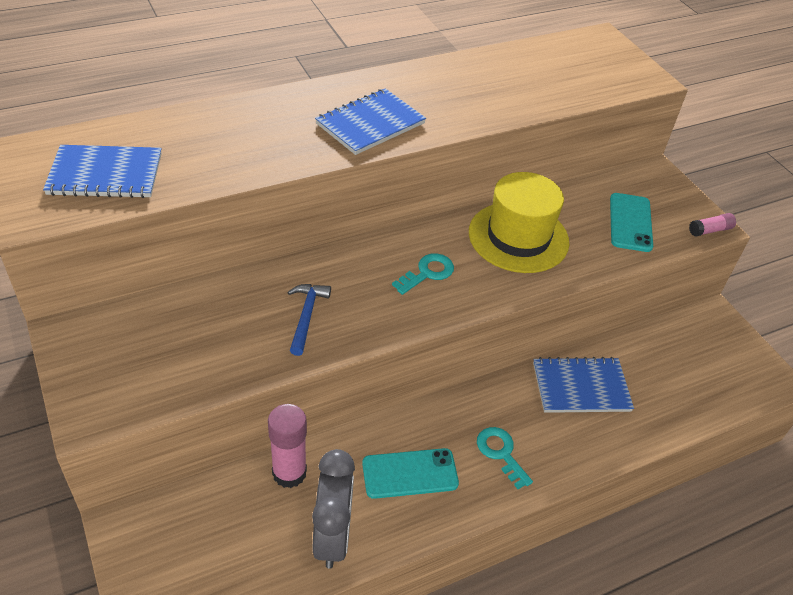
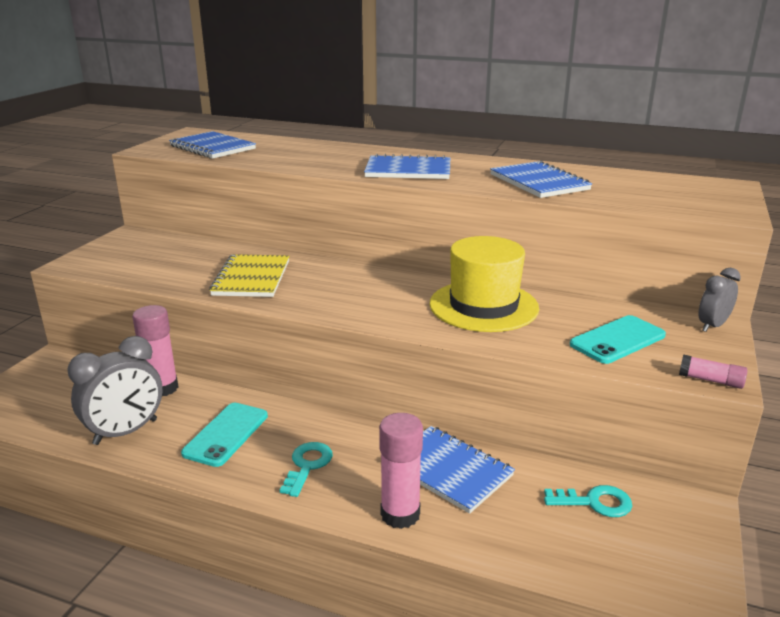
camera: 50 degrees right, 20 degrees down
blue hammer [287,284,331,356] -> yellow notebook [209,254,289,297]
turquoise phone [362,448,459,499] -> turquoise phone turned 75 degrees clockwise [181,403,268,467]
turquoise key [392,253,454,295] -> turquoise key moved to [544,485,632,517]
none -> pink glue stick [379,413,423,529]
none -> blue notebook [490,161,592,198]
none -> grey clock [698,268,741,332]

